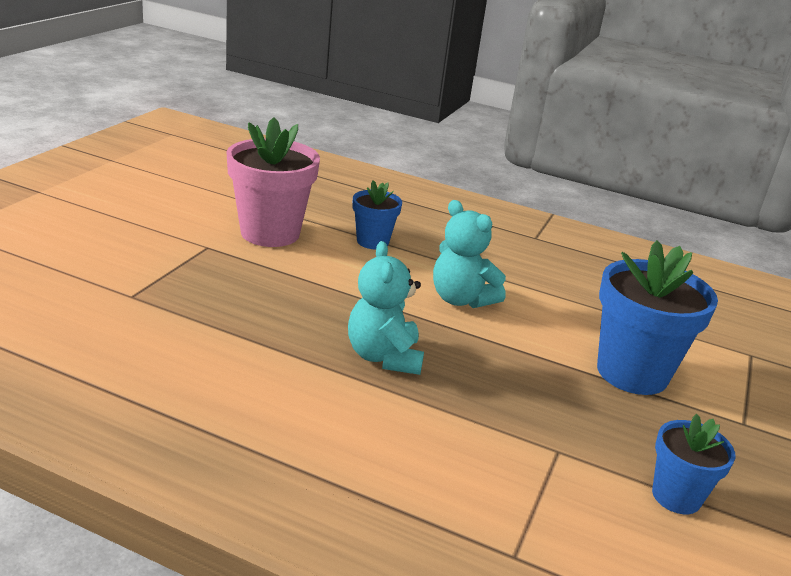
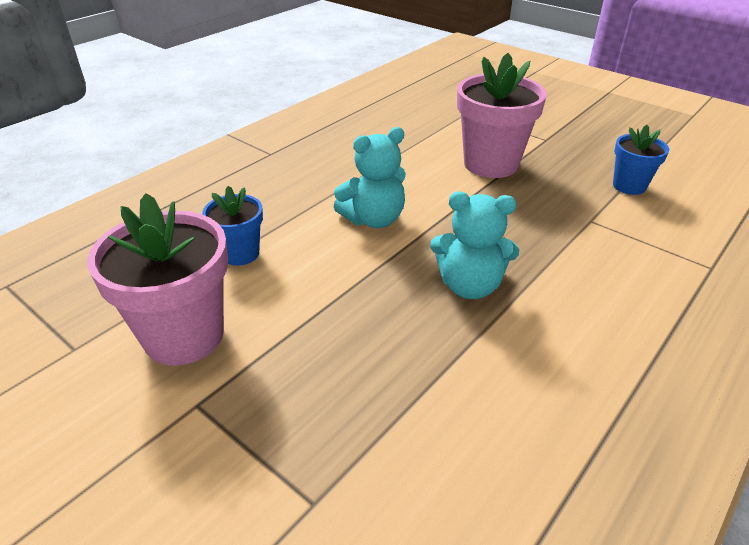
camera: 70 degrees left, 10 degrees up
blue flower pot [597,240,718,395] -> pink flower pot [457,53,547,178]

